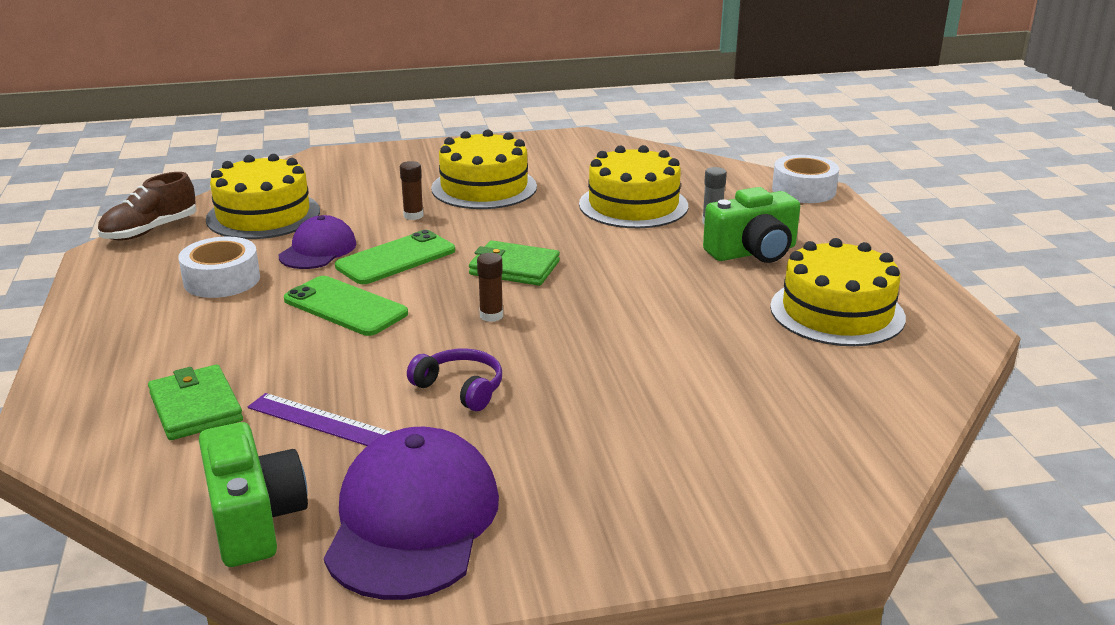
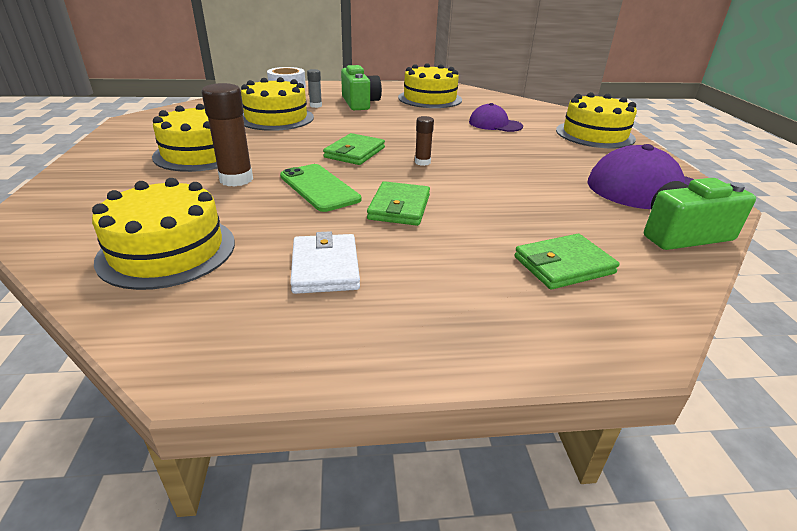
camera: 85 degrees left, 5 degrees up
brown shoe [98,172,196,240] -> none
white tape [178,236,260,298] -> white wallet [290,231,360,294]
purple ruler [248,393,391,446] -> none
purple cap [279,215,356,269] -> purple cap moved to [469,103,523,132]
green phone [284,276,408,336] -> green wallet [367,181,430,226]
brown glue stick [400,161,424,220] -> brown glue stick [201,83,253,187], size x1.82
purple headphones [407,349,502,411] -> none
none -> yellow cake [556,92,637,148]

